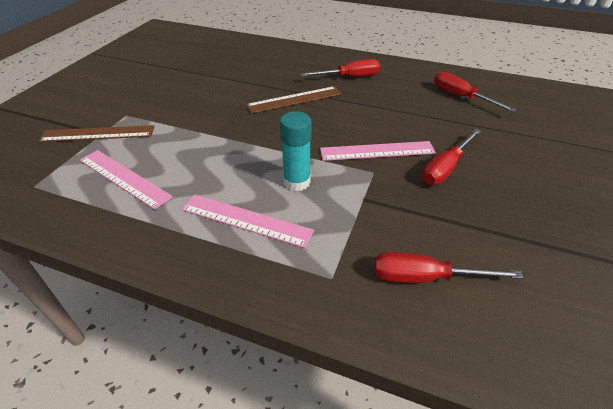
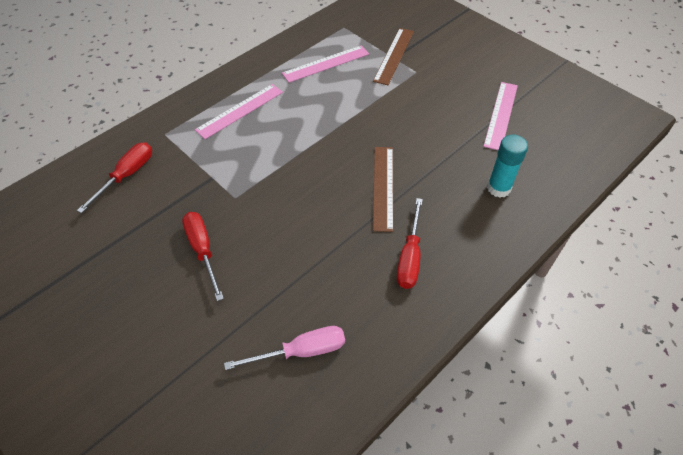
camera: 115 degrees right, 10 degrees up
turquoise glue stick [280,111,312,191] -> turquoise glue stick moved to [487,135,528,198]
pink ruler [320,141,436,161] -> pink ruler moved to [483,82,518,150]
red screwdriver [434,72,517,112] -> pink screwdriver [224,326,345,370]

